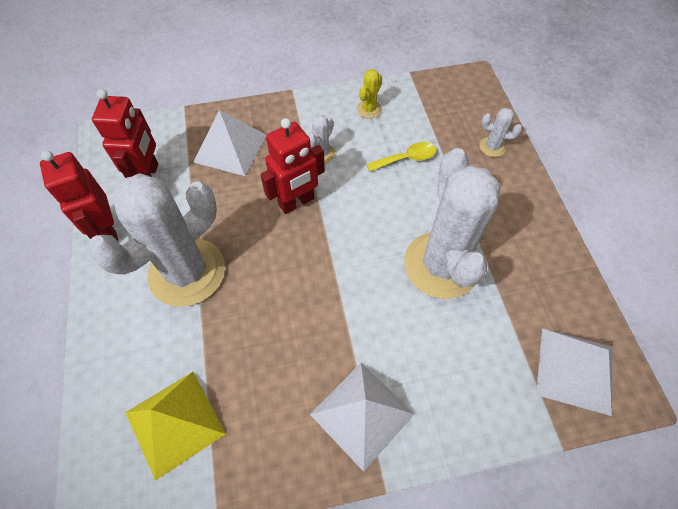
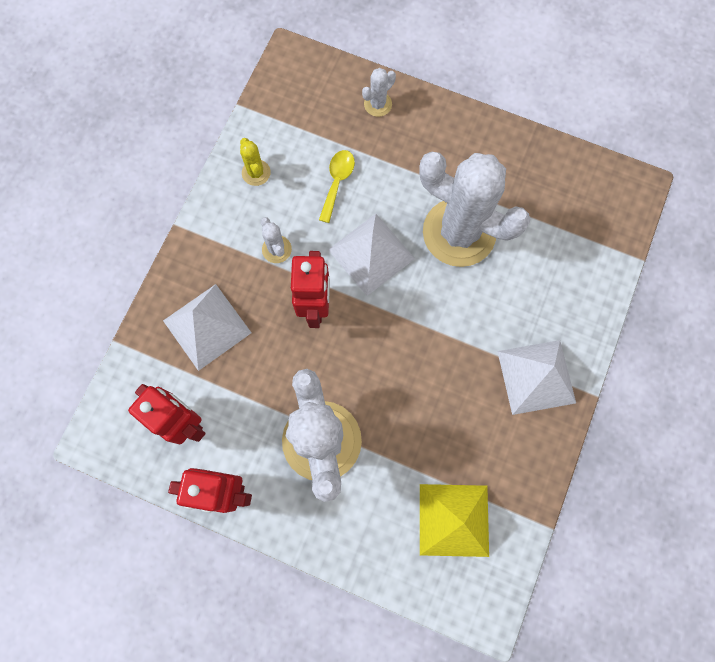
camera: 55 degrees left, 15 degrees up
white pyramid [536,328,613,416] -> white pyramid moved to [328,214,415,296]

